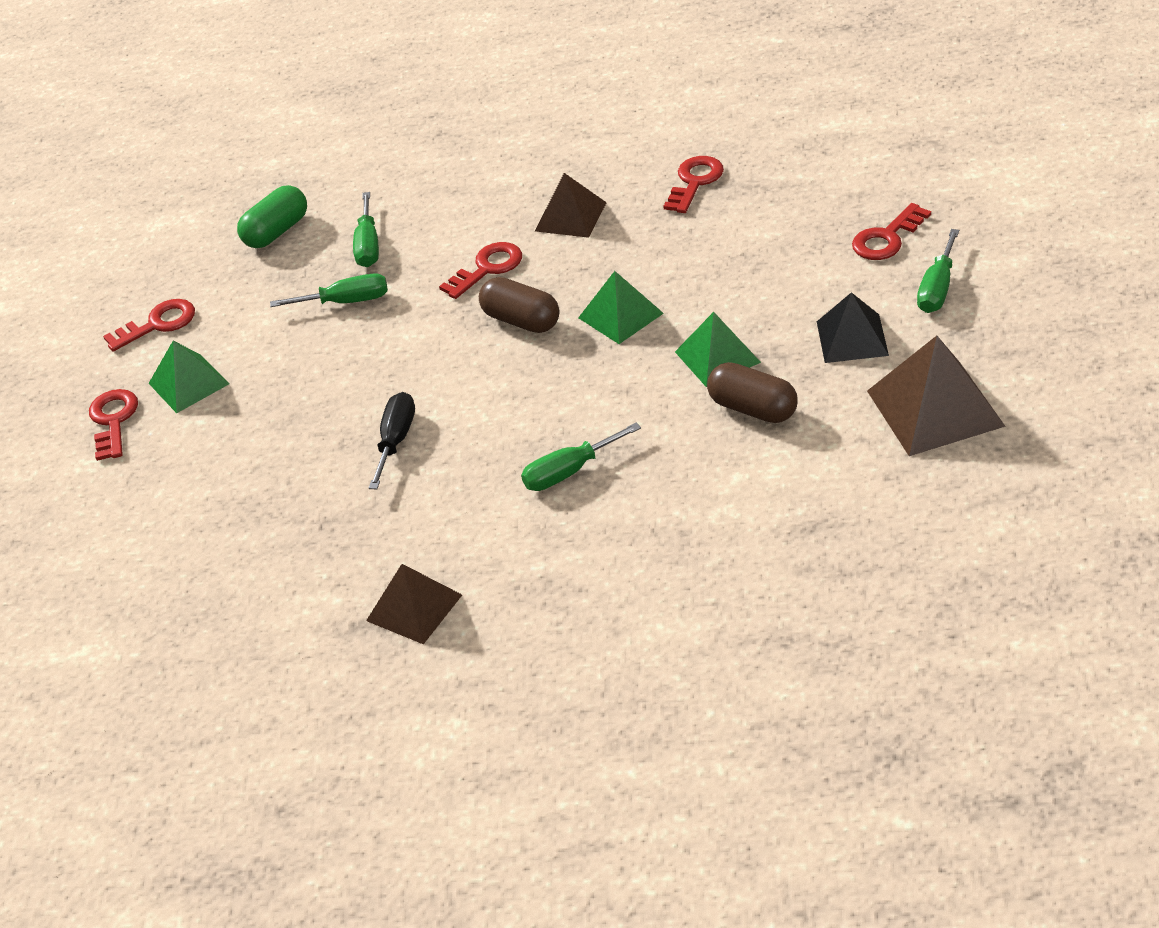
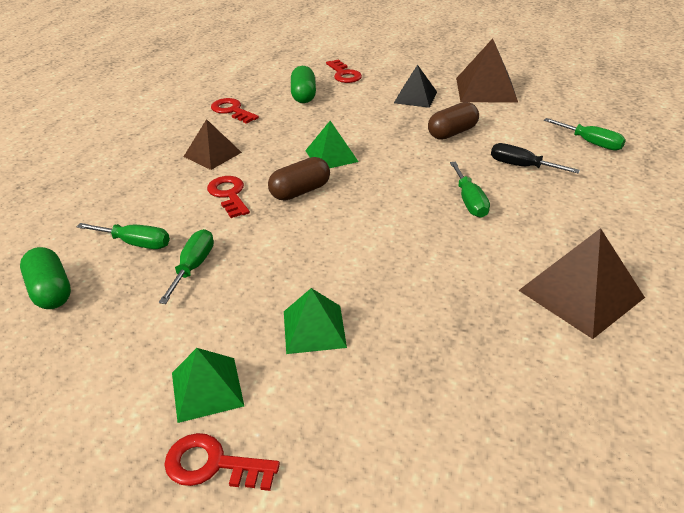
camera: 75 degrees left, 5 degrees down
red key [103,299,195,352] -> none
brown pyramid [366,564,462,644] -> brown pyramid [518,228,645,339], size x1.55
black screwdriver [369,392,415,489] -> black screwdriver moved to [491,143,580,173]
green pyramid [675,312,761,387] -> green pyramid moved to [284,288,347,354]
green screwdriver [917,229,959,313] -> green screwdriver moved to [544,118,626,151]
none -> green capsule [291,66,316,103]

